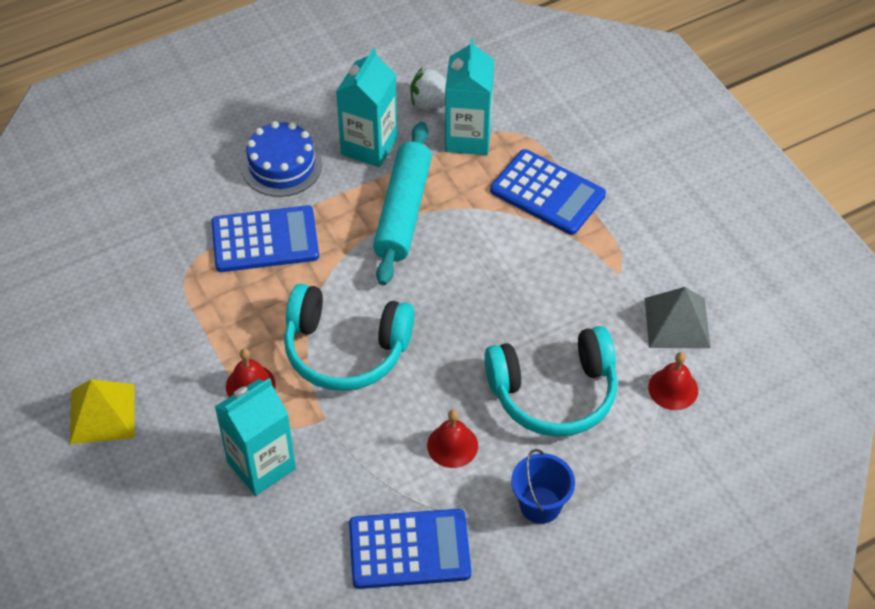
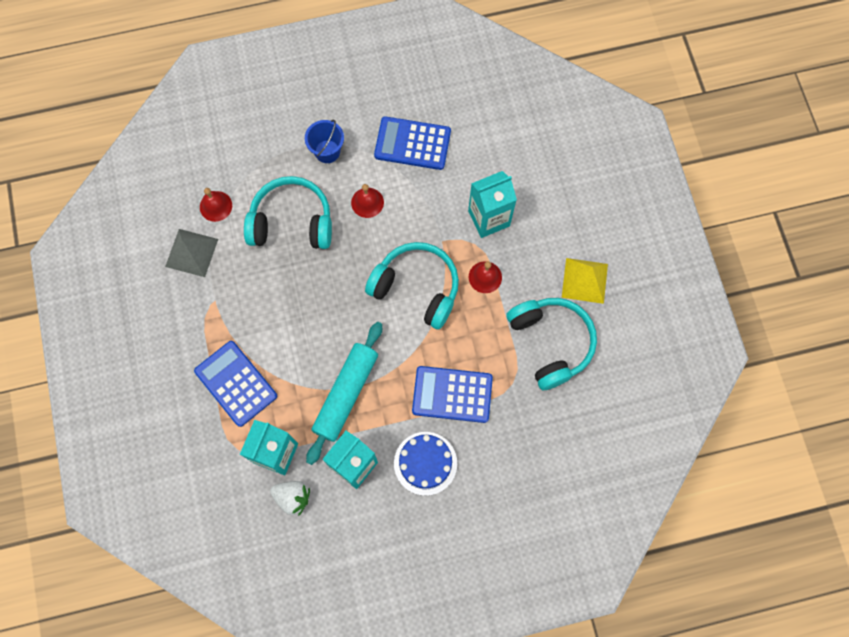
camera: 165 degrees left, 20 degrees up
none -> turquoise headphones [506,298,597,390]

